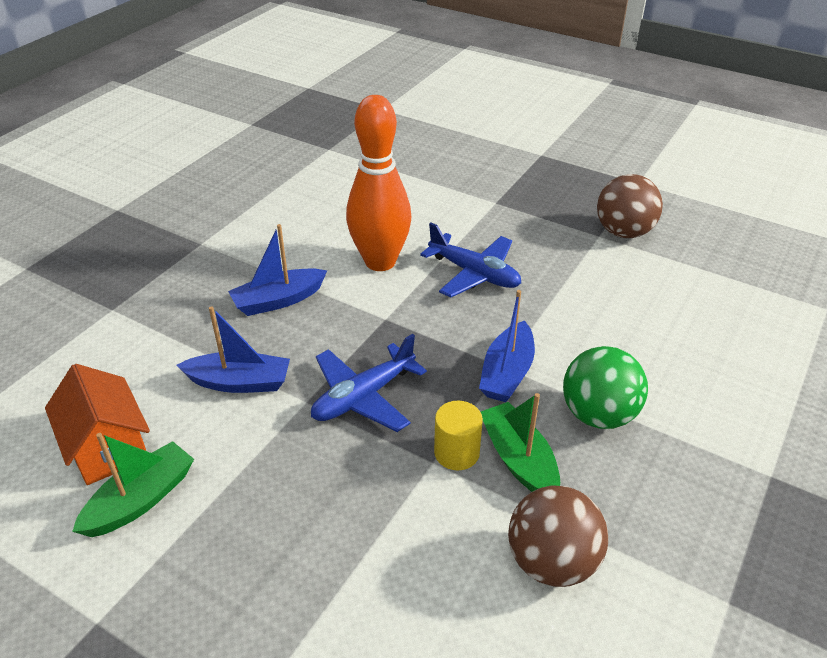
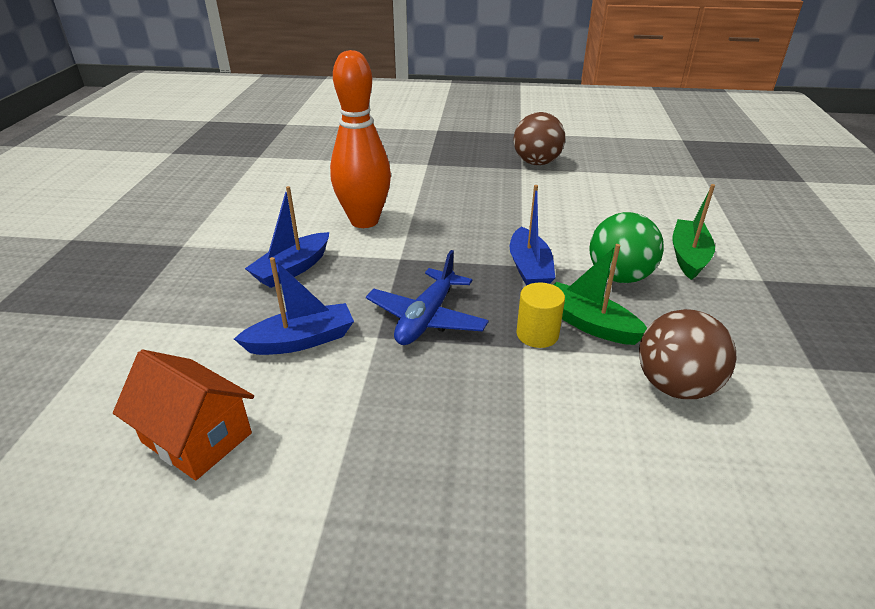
camera: 25 degrees left, 5 degrees down
green boat [72,433,194,537] -> green boat moved to [672,184,715,280]
blue plane [420,223,521,298] -> none

